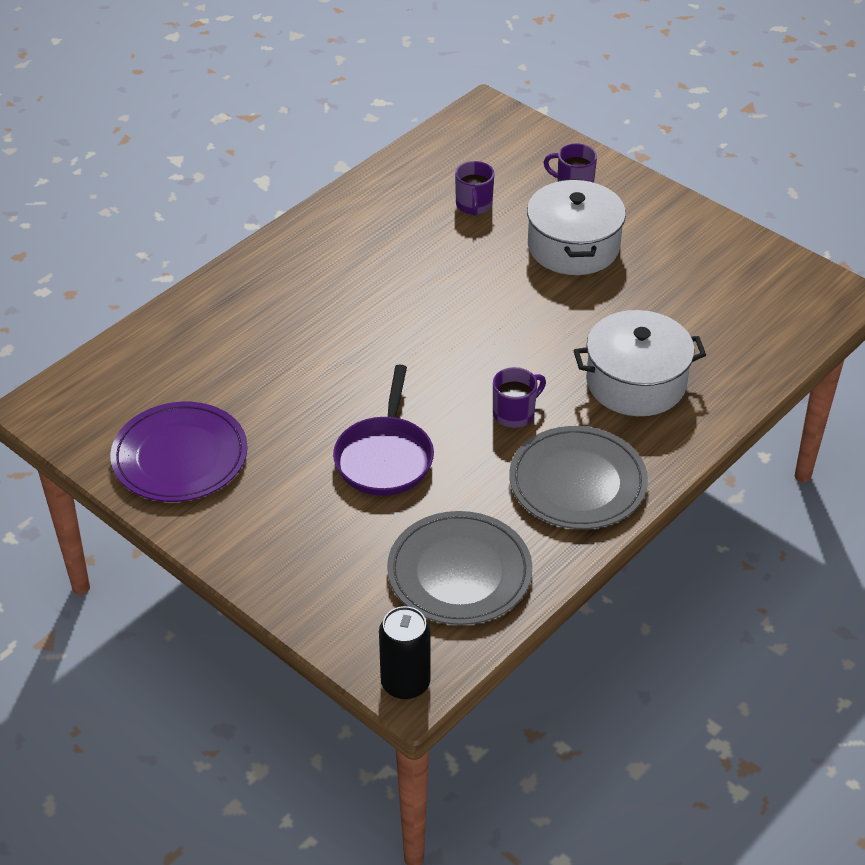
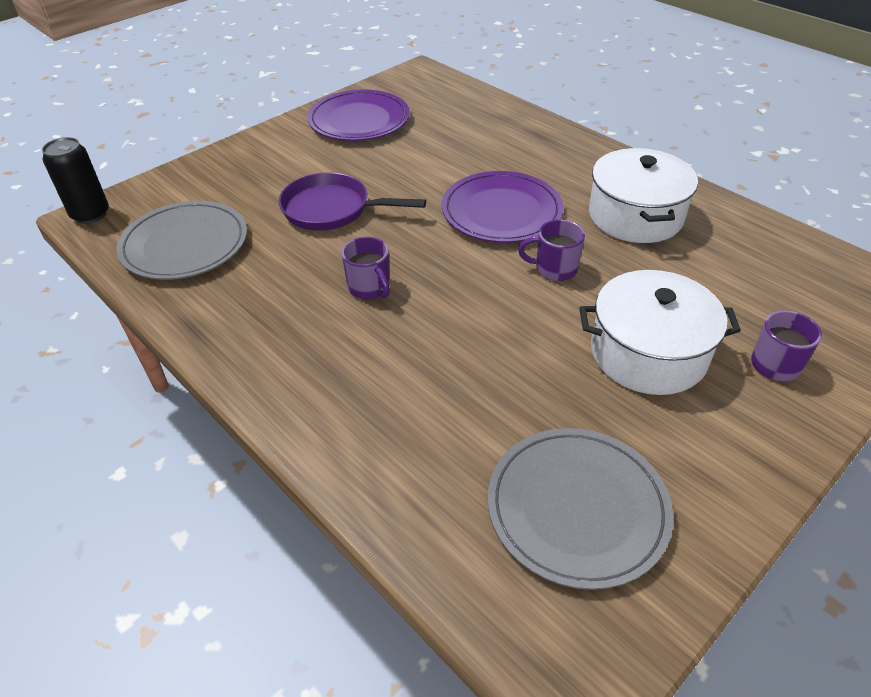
camera: 95 degrees right, 0 degrees up
purple mug [455,161,494,216] -> purple mug moved to [518,219,585,281]
grey plate [509,426,648,529] -> grey plate moved to [488,428,673,590]
white pot [573,310,706,416] -> white pot moved to [589,148,698,243]
none -> purple plate [442,171,564,243]

